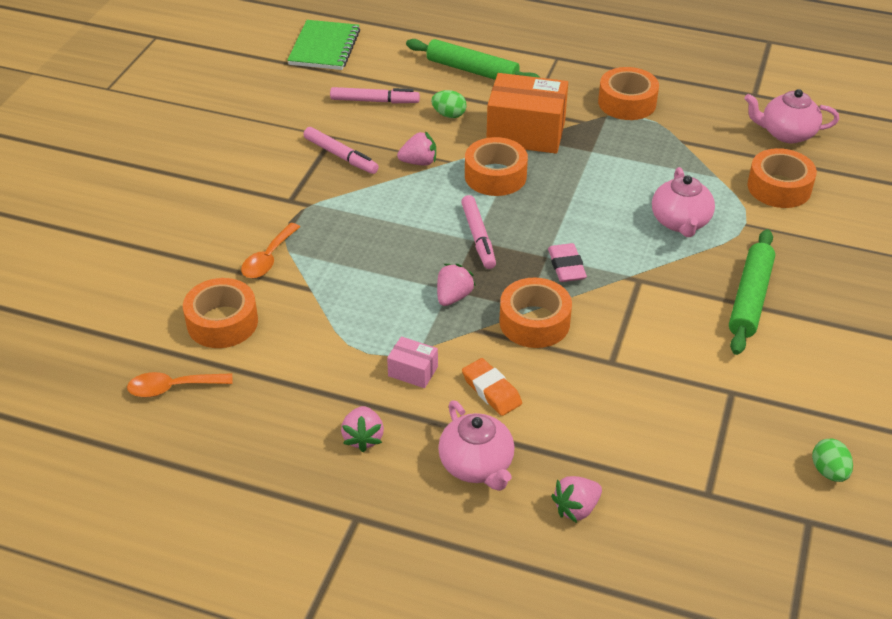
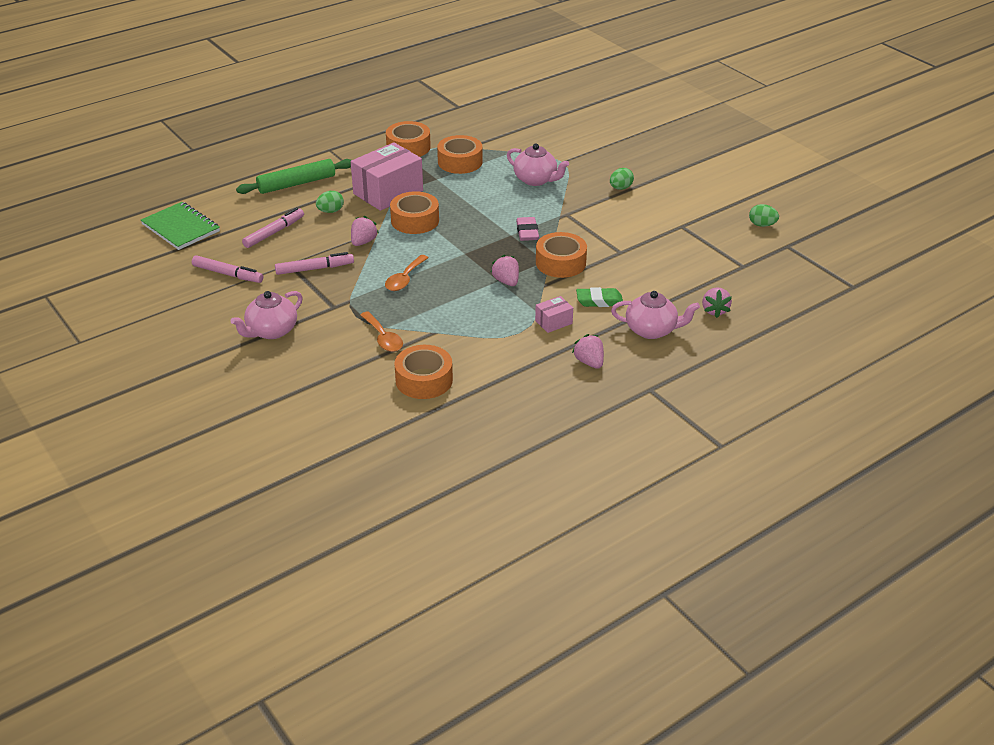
camera: 55 degrees left, 5 degrees down
orange spoon [127,372,233,397] -> orange spoon moved to [385,255,429,291]
pink strawberry [341,406,384,452] -> pink strawberry turned 150 degrees counterclockwise [572,334,604,369]
pink marker [461,195,496,269] -> pink marker moved to [192,255,263,283]
orange eraser [462,358,522,416] -> green eraser [576,287,623,307]
orange box [486,73,568,154] -> pink box [351,142,423,211]
pink eraser [548,243,587,282] -> pink eraser turned 60 degrees clockwise [516,217,539,241]
green rolling pin [729,229,775,355] -> green egg [610,168,634,190]
pink teapot [744,89,839,143] -> pink teapot moved to [231,291,303,339]
orange tape [747,148,817,208] -> orange tape moved to [437,135,483,174]

